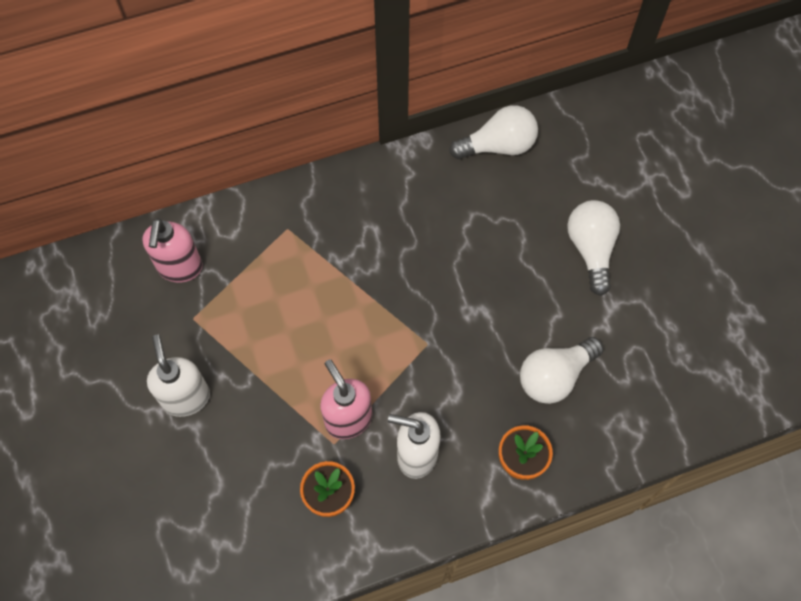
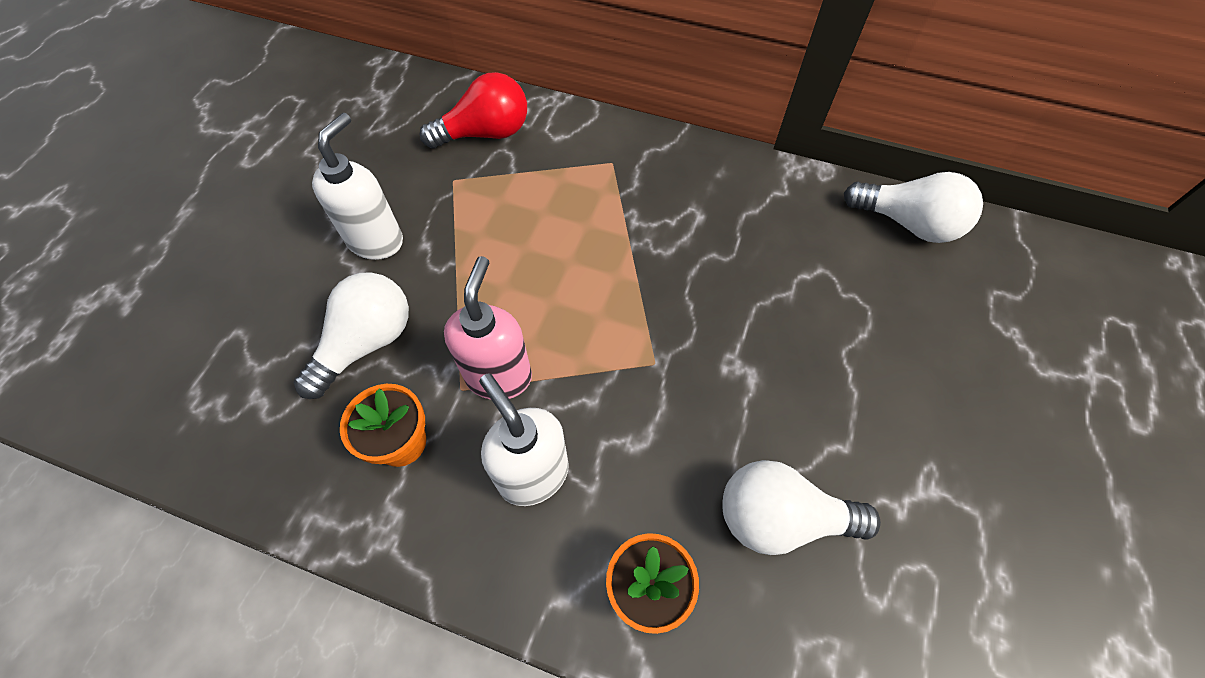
camera: 40 degrees right, 5 degrees down
pink soap dispenser [142,218,202,283] -> red light bulb [420,72,527,148]
white light bulb [567,200,620,296] -> white light bulb moved to [293,272,409,399]

